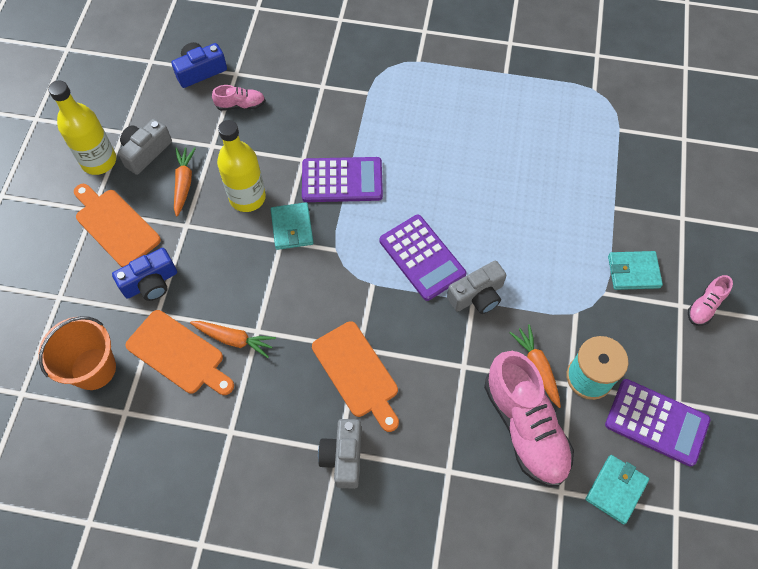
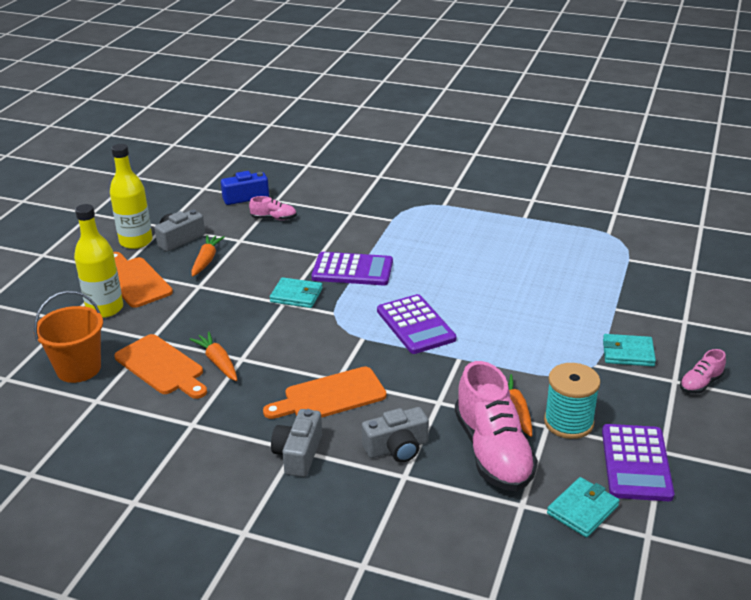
camera: 10 degrees right, 30 degrees down
blue camera [112,248,177,301] -> none
orange carrot [190,321,276,358] -> orange carrot turned 150 degrees counterclockwise [189,331,237,381]
yellow bottle [217,120,266,212] -> yellow bottle moved to [74,204,123,318]
turquoise wallet [271,202,314,250] -> turquoise wallet turned 75 degrees counterclockwise [270,277,323,308]
orange cutting board [312,321,399,432] -> orange cutting board turned 90 degrees clockwise [263,366,387,419]
grey camera [447,261,506,314] -> grey camera moved to [362,407,429,462]
purple calculator [605,379,710,466] -> purple calculator turned 60 degrees clockwise [602,424,674,501]

